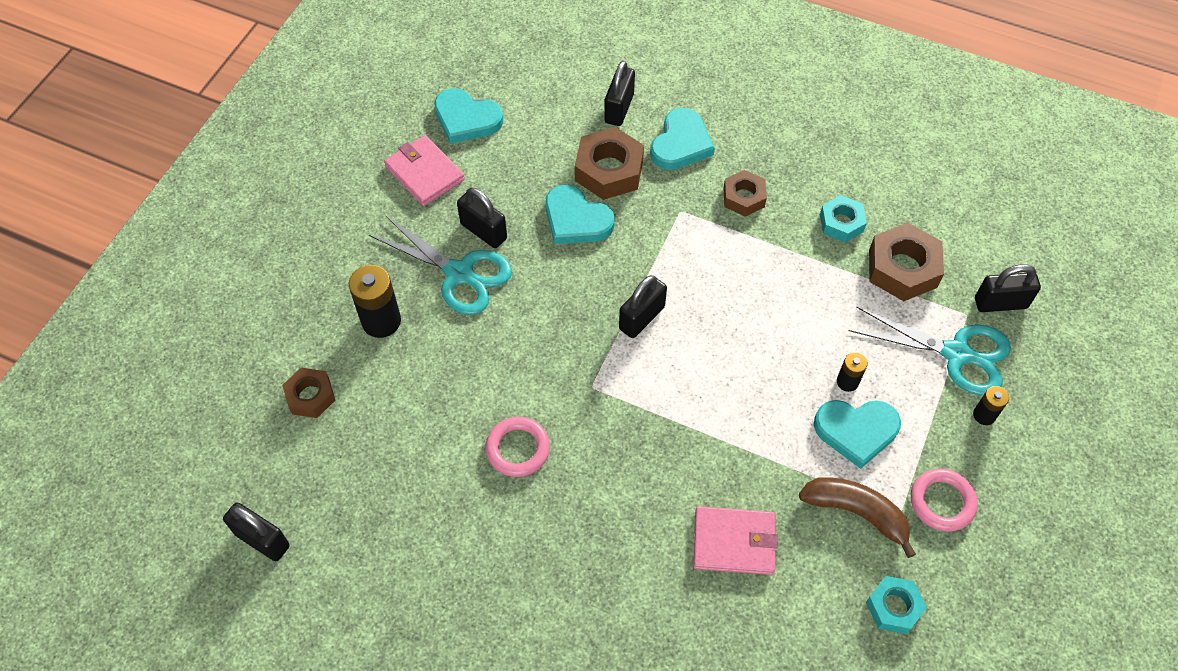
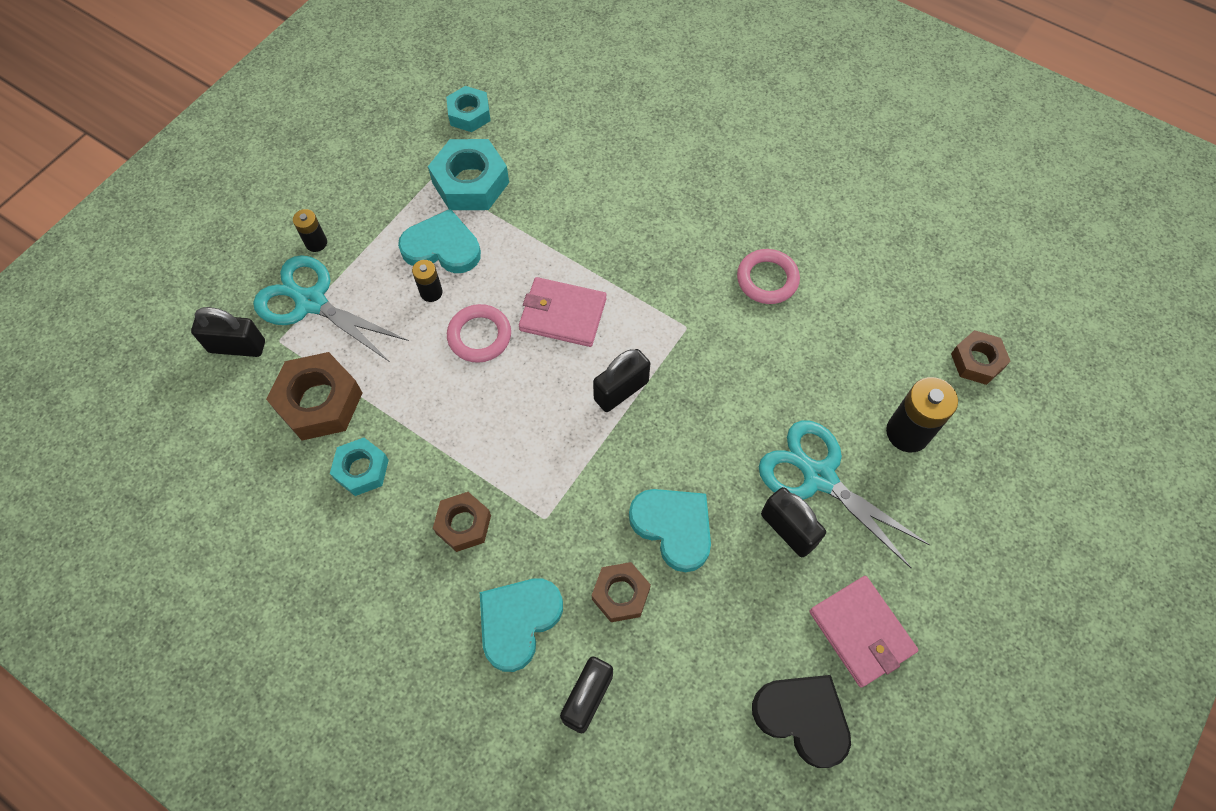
camera: 170 degrees left, 5 degrees up
black padlock [223,502,290,561] -> none
turquoise heart [434,88,503,144] -> black heart [752,675,851,768]
brown nut [575,127,644,200] -> brown nut [592,562,651,622], size x0.62
pink wallet [693,506,778,575] -> pink wallet moved to [519,277,606,347]
brown banana [799,477,916,558] -> turquoise nut [428,139,509,210]
pink ring [911,469,978,532] -> pink ring moved to [447,304,511,363]

